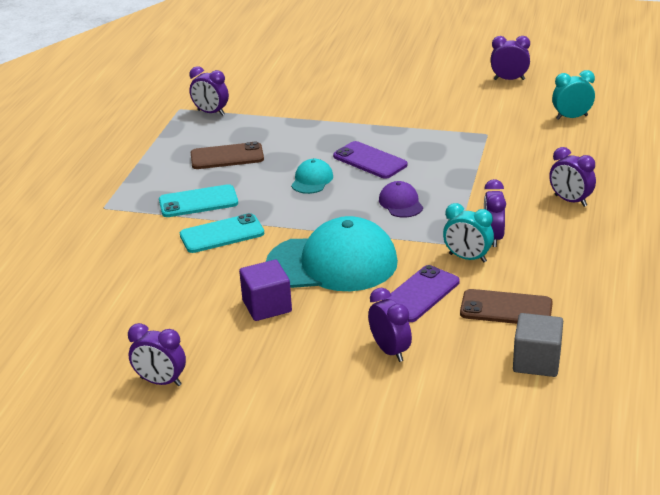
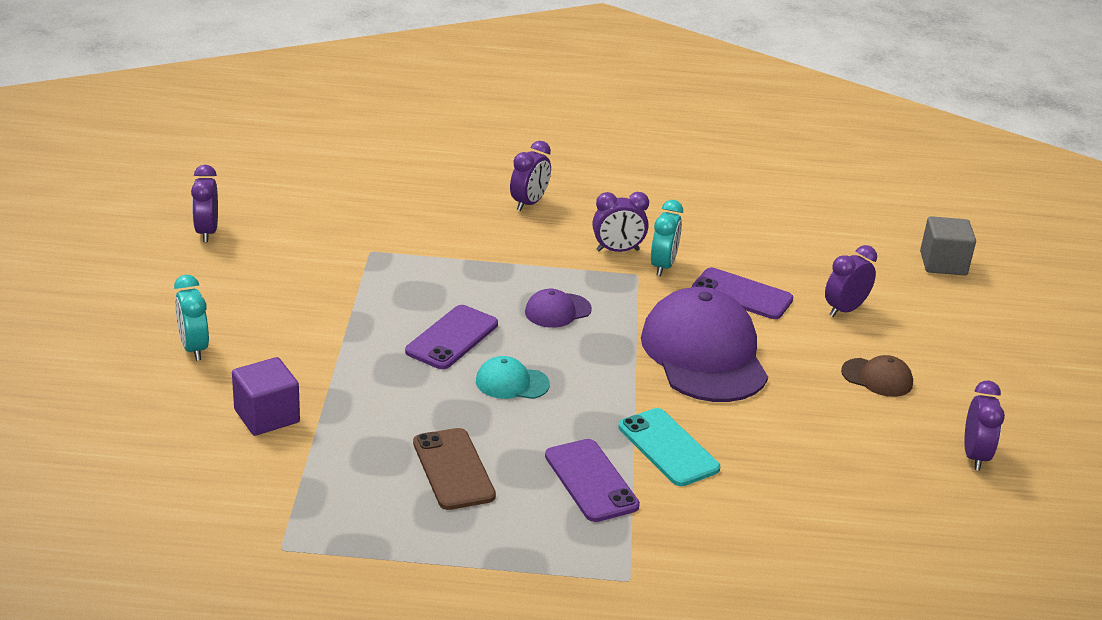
camera: 105 degrees left, 0 degrees up
turquoise phone [159,184,238,217] -> purple phone [545,439,640,522]
purple clock [189,66,229,116] -> none
purple cube [239,260,292,321] -> purple cube moved to [232,357,300,436]
turquoise cap [266,216,398,291] -> purple cap [641,287,768,402]
brown phone [460,289,553,324] -> none
grey cube [513,313,563,377] -> grey cube moved to [920,216,976,275]
turquoise clock [552,70,595,120] -> turquoise clock moved to [174,275,209,361]
none -> brown cap [841,355,913,397]

